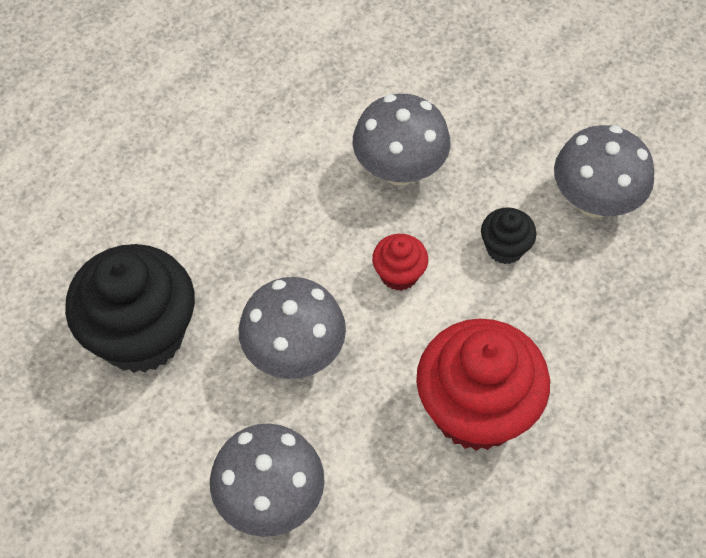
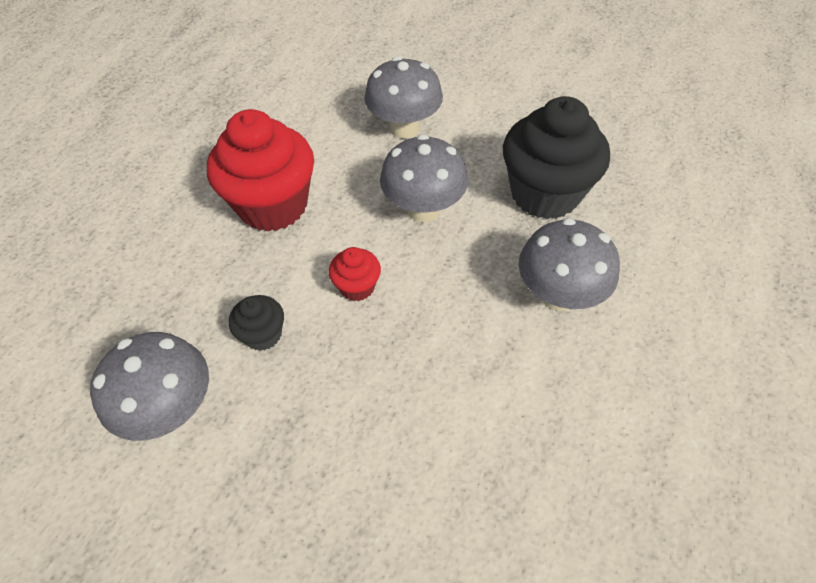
camera: 165 degrees right, 5 degrees down
grey mushroom [353,94,450,186] -> grey mushroom moved to [519,218,620,311]

